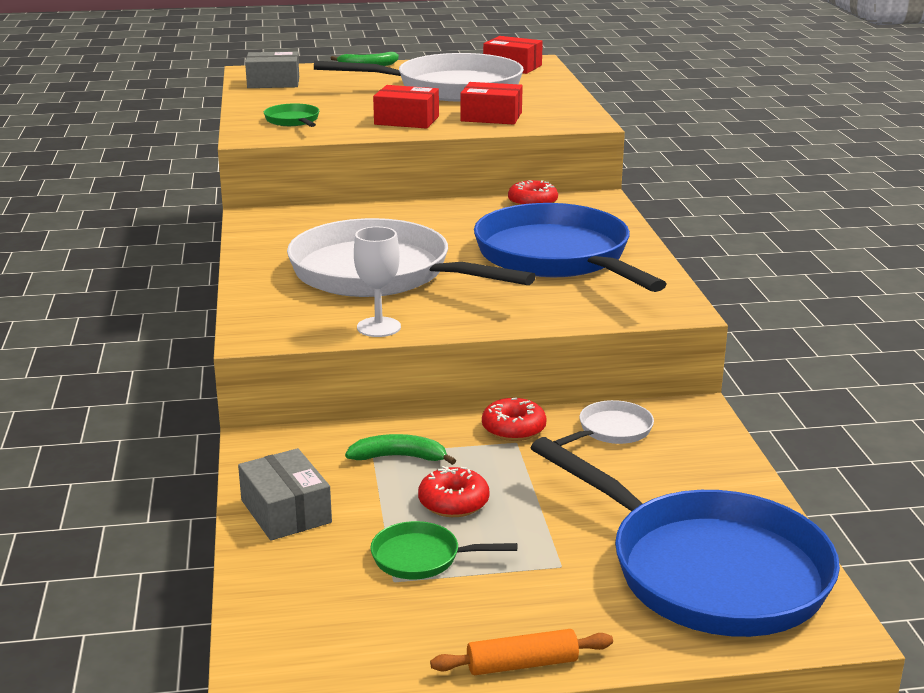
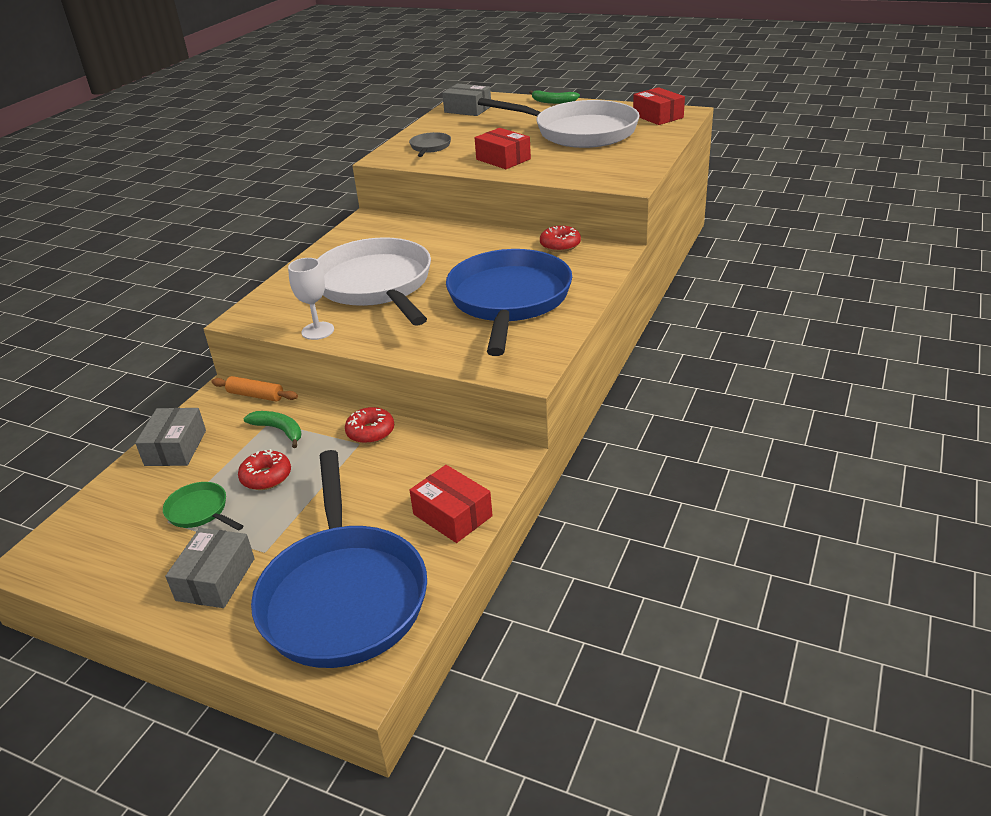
camera: 35 degrees right, 10 degrees up
green pan [264,103,319,127] -> grey pan [409,132,451,157]
orange rolling pin [430,629,613,675] -> orange rolling pin moved to [211,376,298,402]
red box [460,82,523,125] -> red box moved to [409,465,493,543]
white pan [553,400,654,446] -> none
none -> grey box [165,528,255,608]

